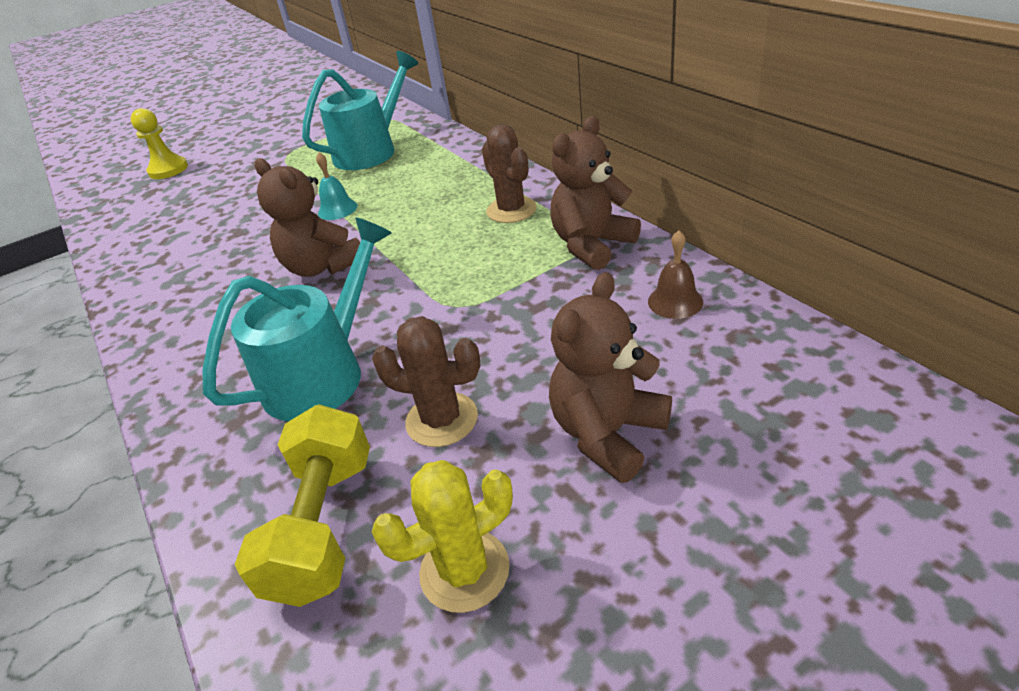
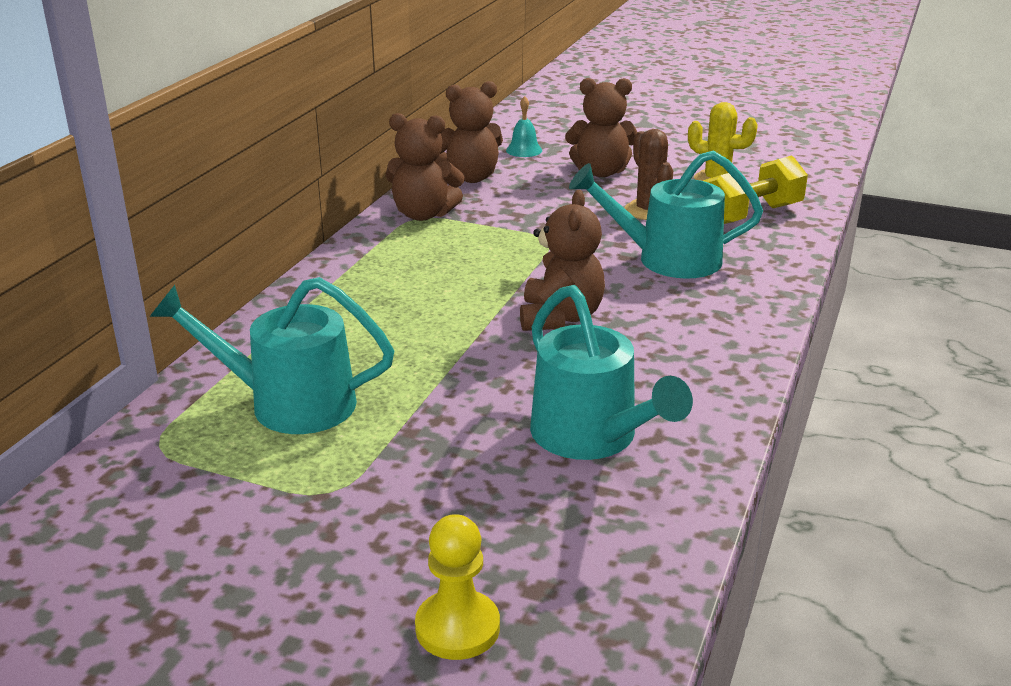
camera: 130 degrees left, 10 degrees down
turquoise bell [316,152,357,220] -> turquoise bell moved to [506,96,542,157]
brown cactus [482,124,537,223] -> none
brown bell [648,230,703,319] -> brown teddy bear [435,81,503,183]
none -> turquoise watering can [530,285,693,460]

